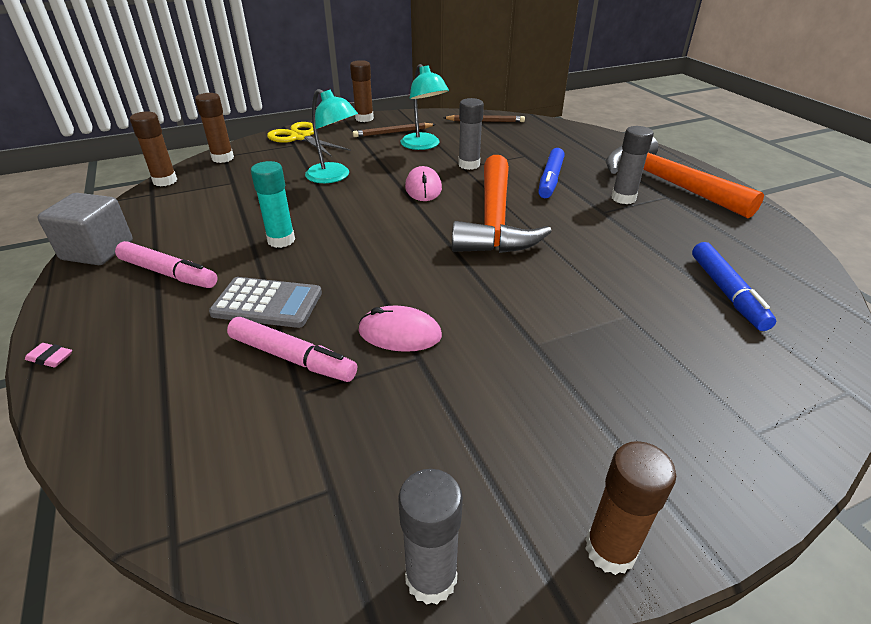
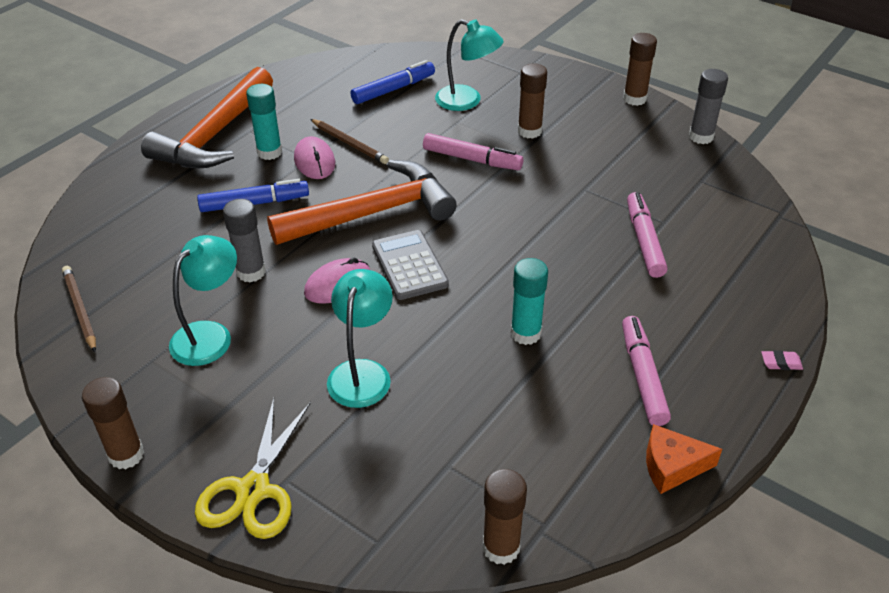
camera: 120 degrees left, 5 degrees up
pink eraser [25,343,72,367] -> pink eraser turned 75 degrees counterclockwise [761,350,803,370]
grey cube [37,193,133,265] -> orange cheese [646,424,722,494]
brown glue stick [195,93,234,163] -> brown glue stick moved to [518,63,547,139]
grey calculator [209,277,322,328] -> grey calculator moved to [372,230,449,300]
brown pencil [353,123,436,137] -> brown pencil moved to [310,119,389,164]
pink mouse [358,306,442,352] -> pink mouse moved to [294,136,335,179]
grey glue stick [611,126,654,204] -> turquoise glue stick [246,84,282,160]
none -> pink marker [423,133,523,170]
none -> turquoise lamp [435,19,504,111]

